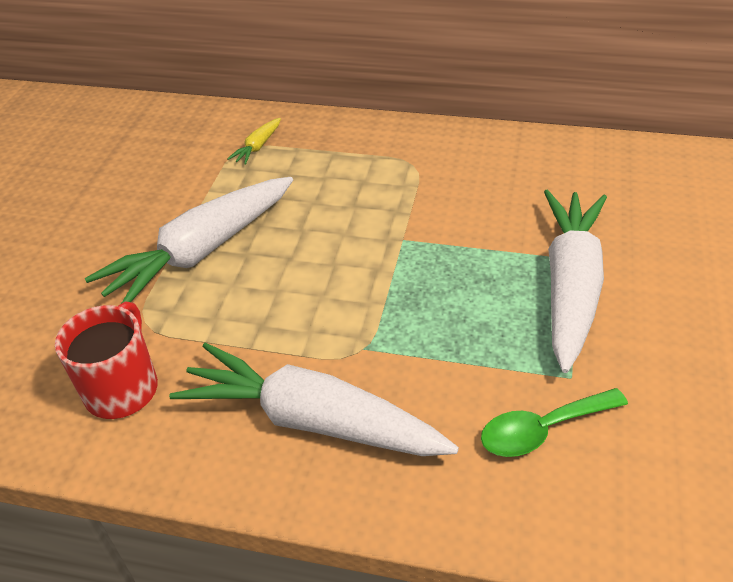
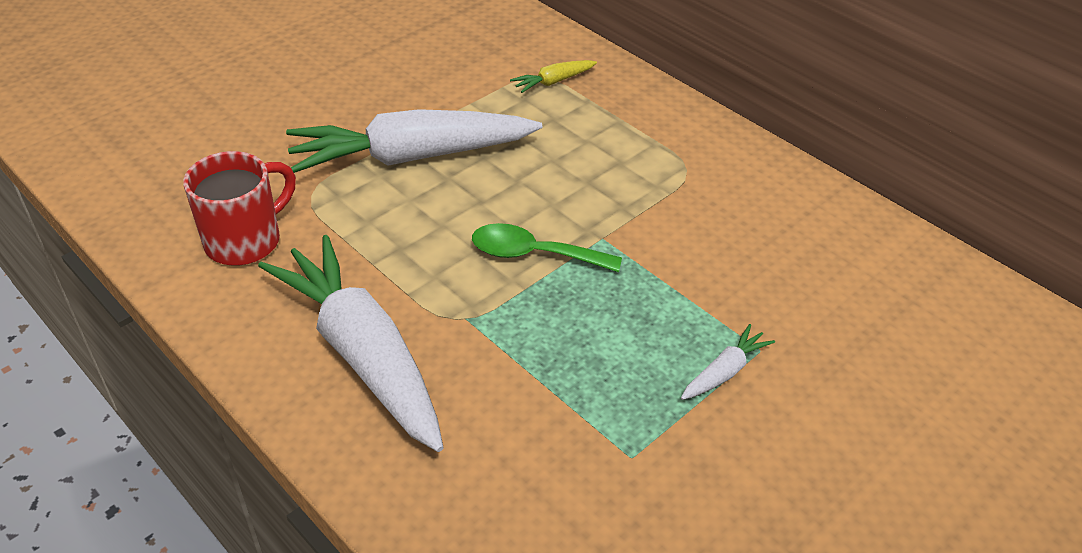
camera: 30 degrees right, 0 degrees up
green spoon [481,388,628,457] -> green spoon moved to [472,223,622,272]
white carrot [544,190,607,373] -> white carrot [681,324,775,400], size x0.41

